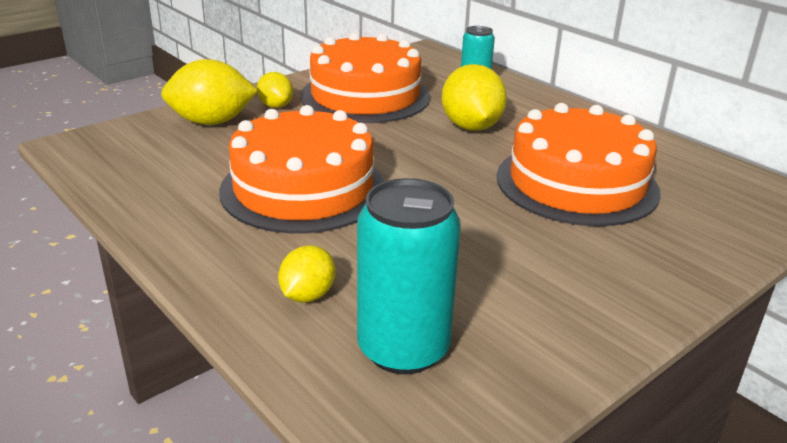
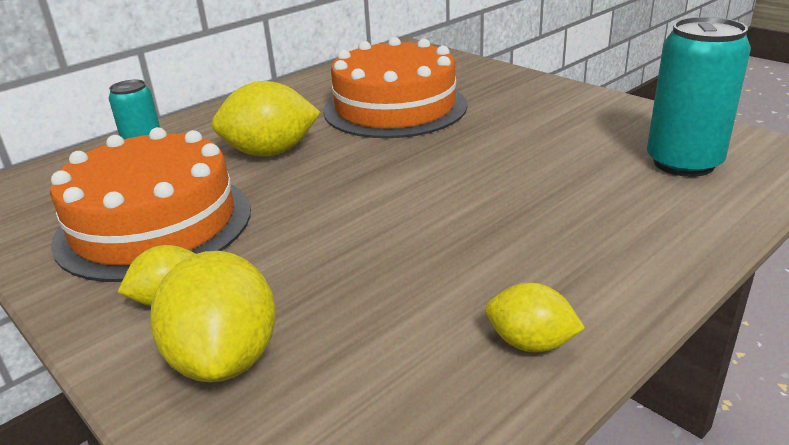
camera: 90 degrees left, 0 degrees up
orange cake [219,105,385,233] -> none
yellow lemon [278,245,336,303] -> yellow lemon moved to [485,283,585,352]

